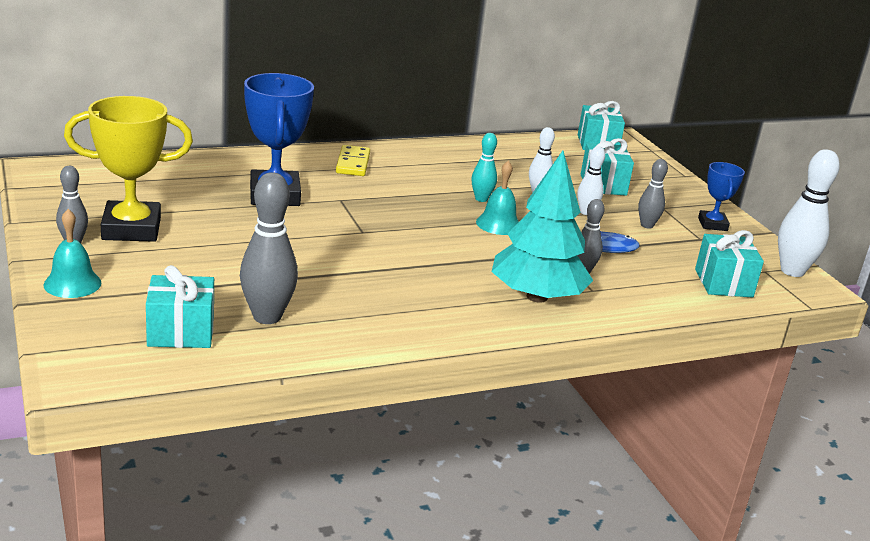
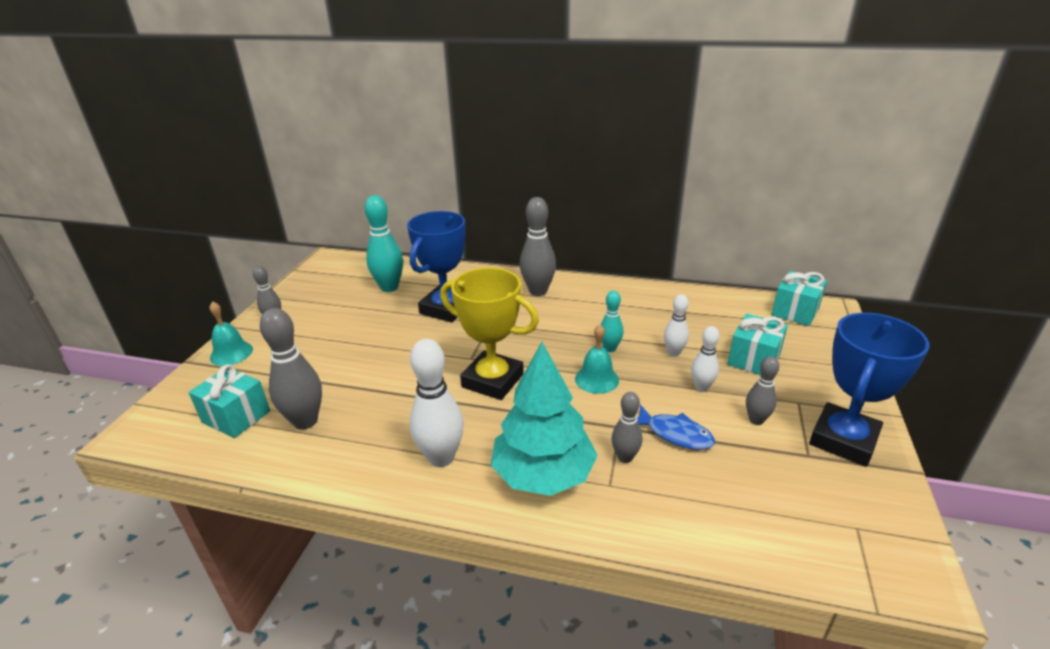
camera: 40 degrees right, 5 degrees up
yellow trophy [64,96,193,242] -> yellow trophy moved to [440,268,539,400]
yellow domino [336,145,370,176] -> grey bowling pin [520,197,556,296]
turquoise gift [695,230,764,298] -> none
blue trophy [698,162,745,231] -> blue trophy [809,313,929,467], size x1.83
white bowling pin [778,149,840,277] -> white bowling pin moved to [410,339,464,467]
none -> turquoise bowling pin [365,195,403,292]

